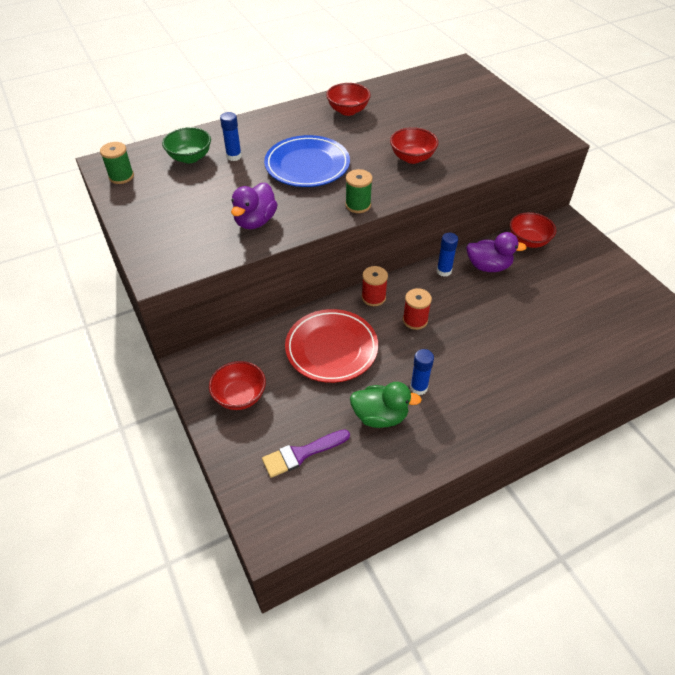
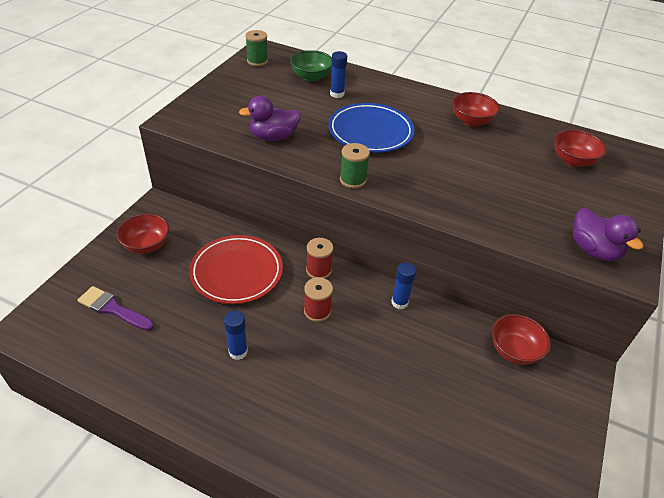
camera: 50 degrees right, 5 degrees down
green duck [350,382,422,428] -> none
red bowl [390,127,438,164] -> red bowl moved to [554,129,607,167]
purple duck [466,232,527,272] -> purple duck moved to [573,208,644,261]

